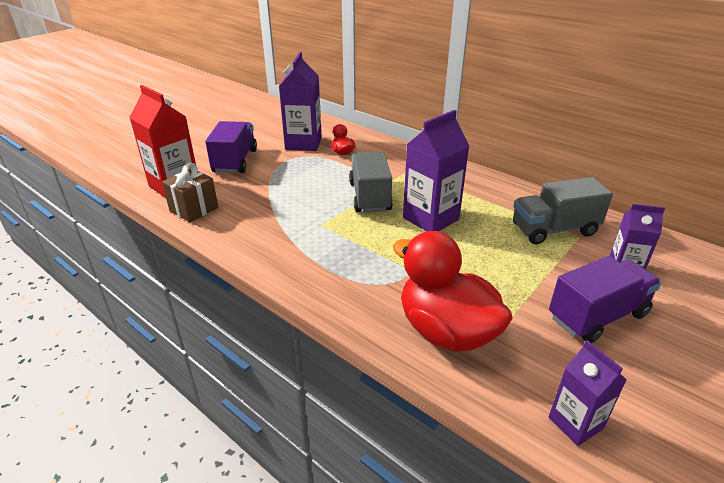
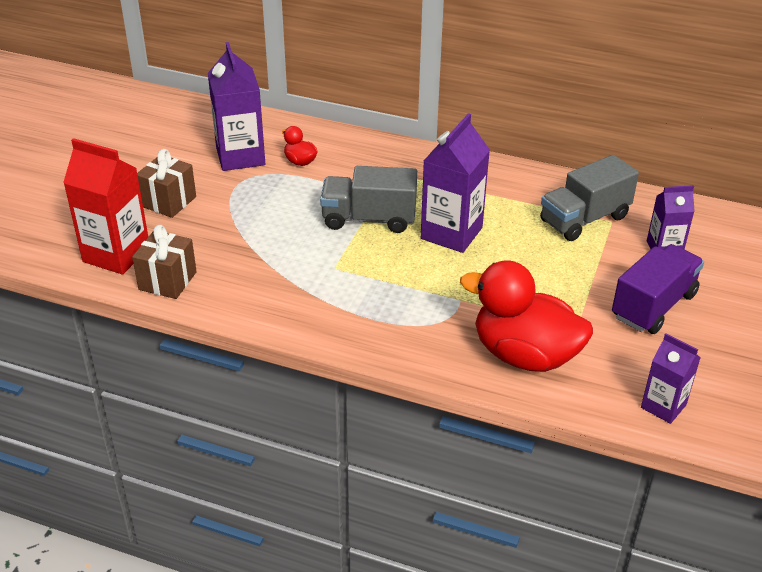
camera: 20 degrees left, 5 degrees up
purple truck [205,121,257,173] -> brown gift [137,149,196,218]
grey truck [349,152,393,213] -> grey truck turned 60 degrees counterclockwise [320,166,417,233]

